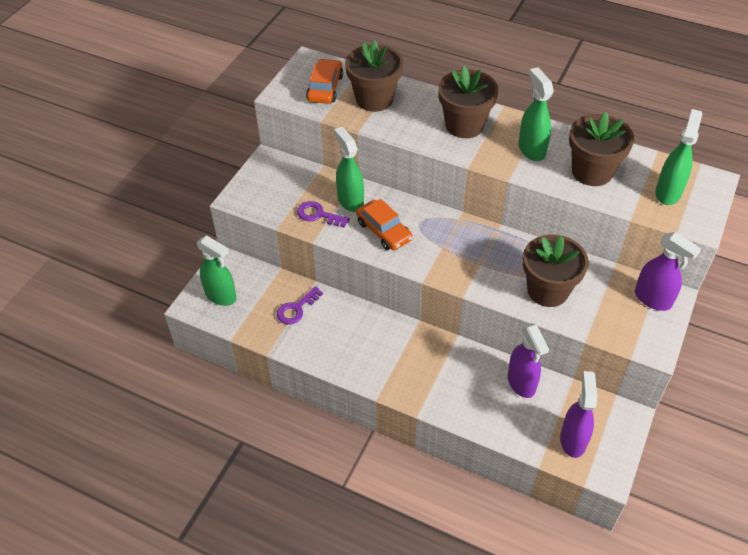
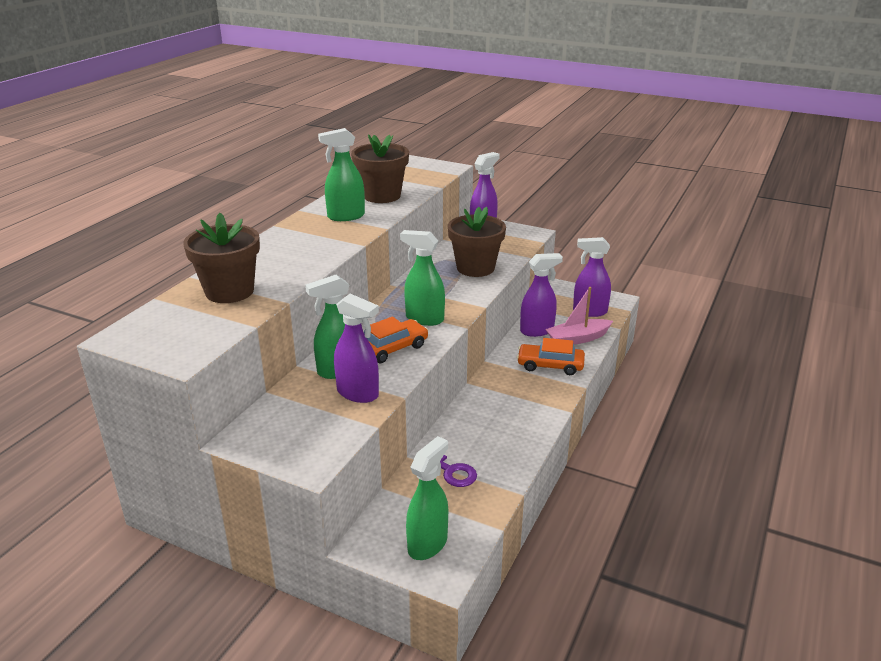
camera: 90 degrees left, 20 degrees down
purple key [297,201,350,227] -> purple spray bottle [334,294,379,403]
orange car [306,59,343,104] -> orange car moved to [517,338,585,375]
brown flower pot [438,66,499,138] -> none
green spray bottle [655,109,702,205] -> green spray bottle moved to [400,230,445,326]
none -> pink boat [545,287,613,345]

